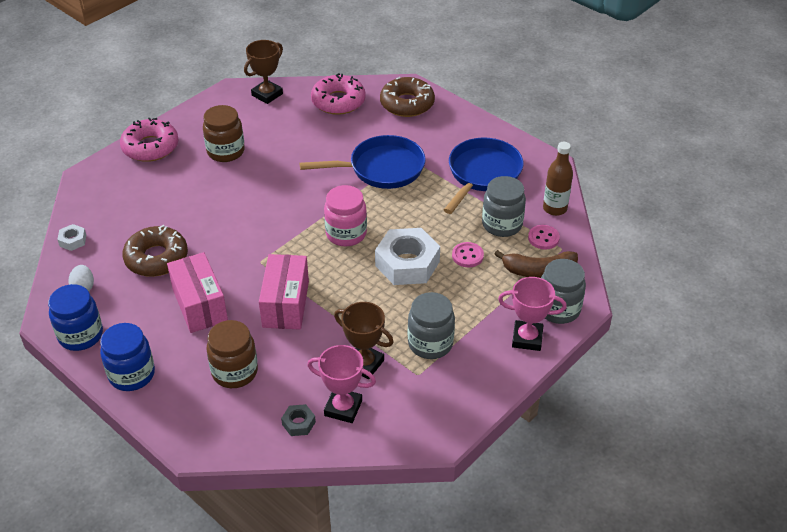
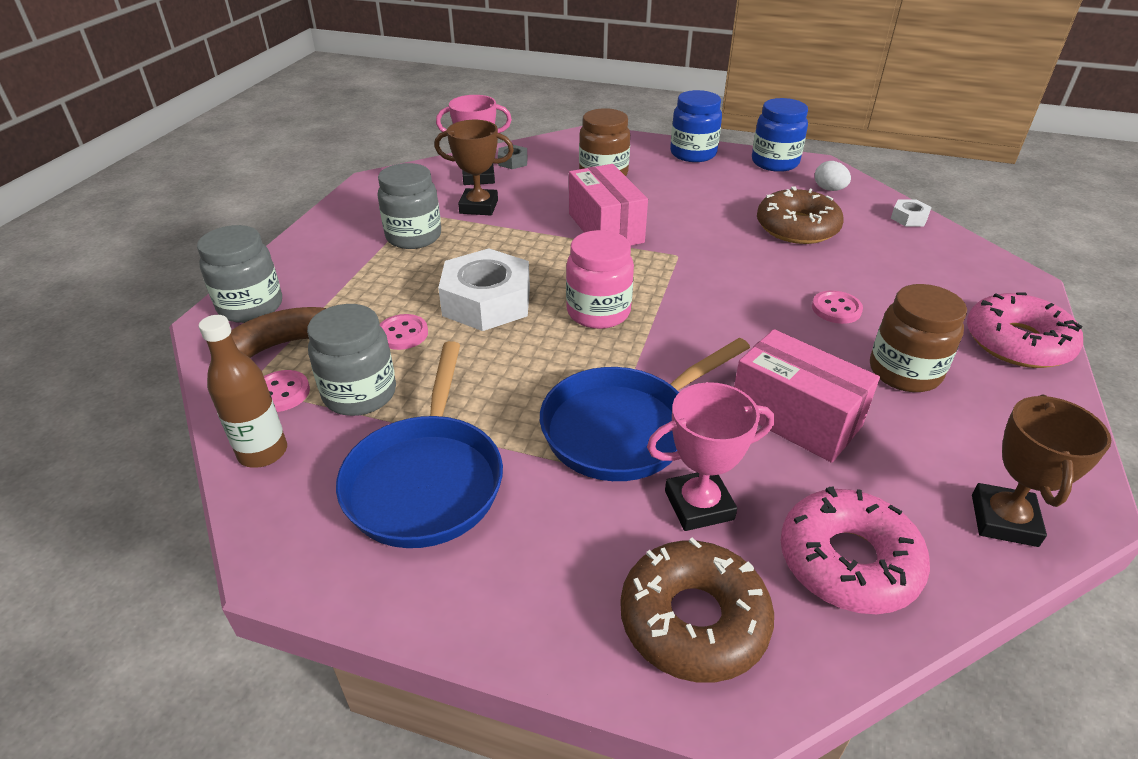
camera: 155 degrees right, 5 degrees down
pink box [167,252,228,333] -> pink box moved to [734,329,880,463]
pink trophy [498,277,567,351] -> pink trophy moved to [647,382,774,531]
none -> pink button [812,291,863,324]

